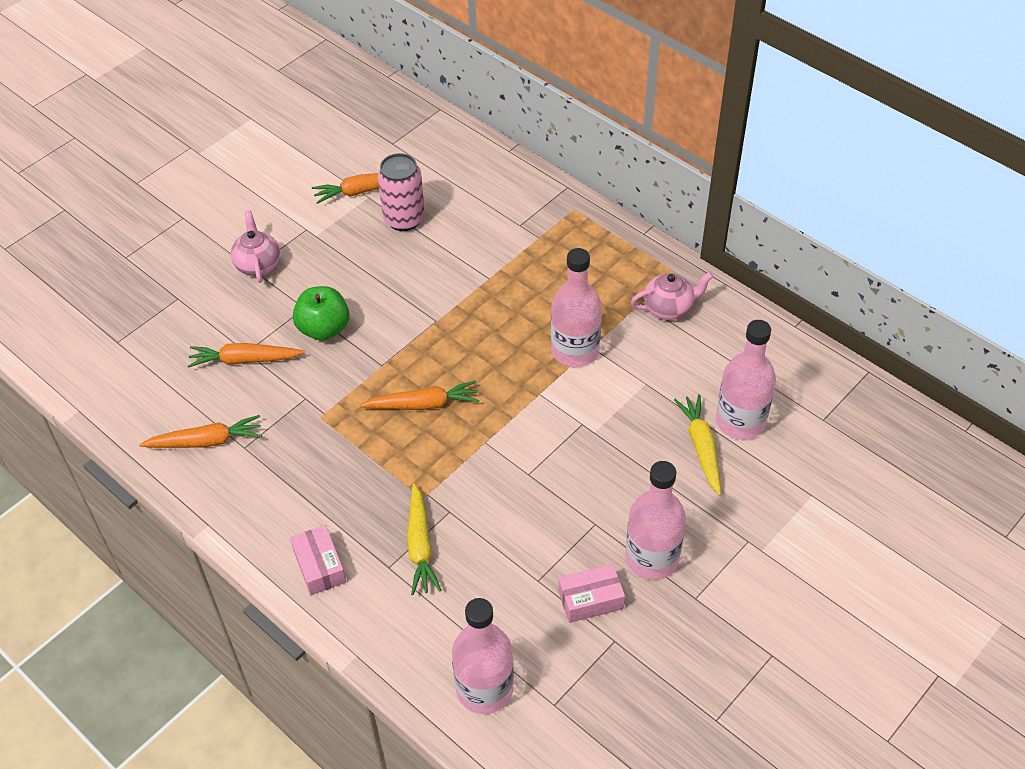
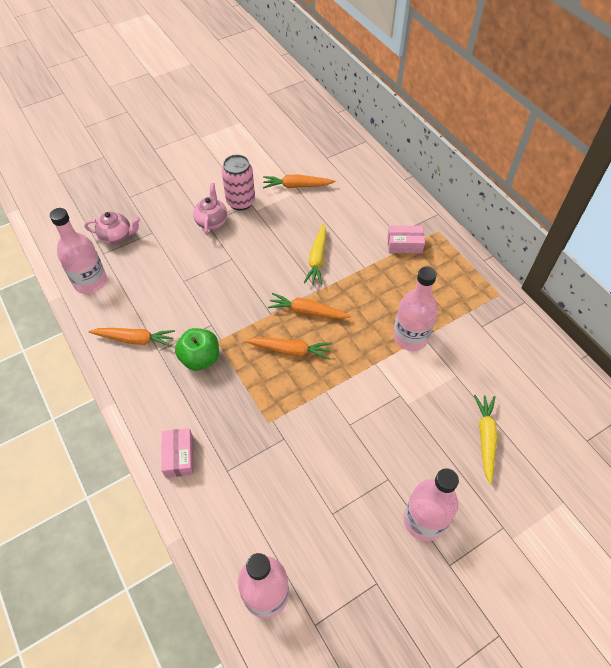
camera: 15 degrees right, 5 degrees up
orange carrot [188,343,305,368] -> orange carrot moved to [268,293,351,319]
green apple [293,286,349,340] -> green apple moved to [175,328,219,371]
pink can [378,153,425,231] -> pink can moved to [222,154,255,211]
yellow carrot [407,483,442,595] -> yellow carrot moved to [304,223,326,285]
pink box [558,564,625,623] -> pink box moved to [387,226,425,253]
pink teapot [630,272,713,320] -> pink teapot moved to [84,212,140,244]
pink bottle [716,320,776,439] -> pink bottle moved to [50,208,107,294]

